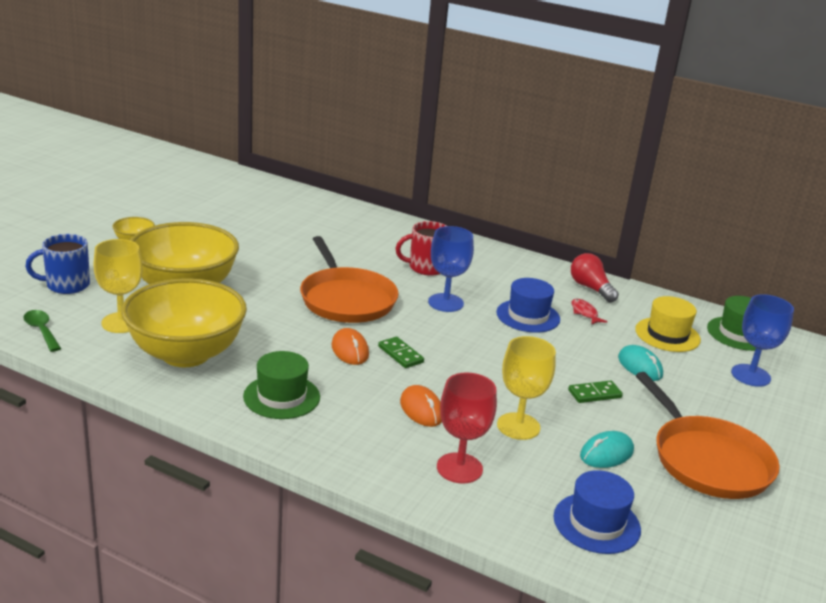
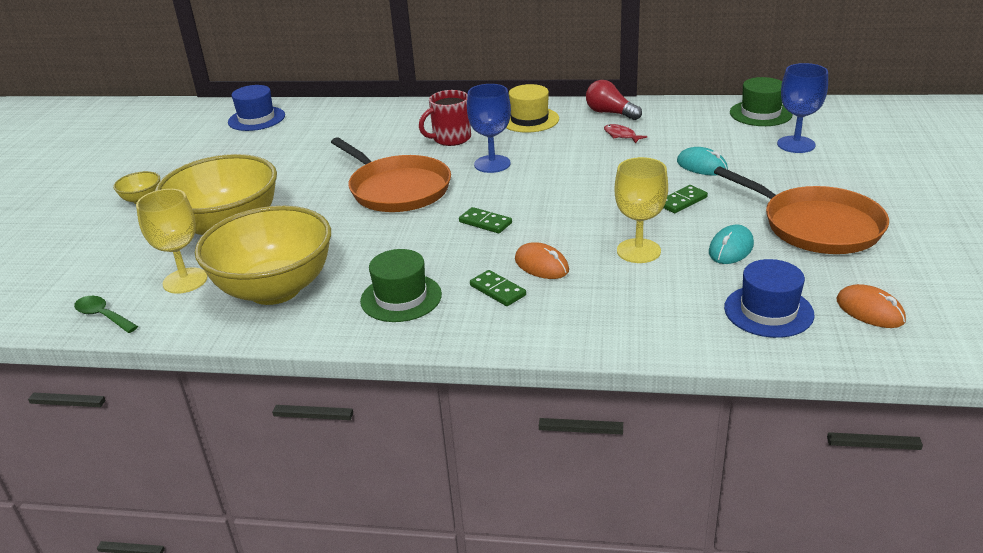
camera: 15 degrees left, 5 degrees up
blue mug [25,234,90,294] -> none
orange mouse [332,328,369,365] -> orange mouse moved to [837,284,906,328]
red goblet [437,372,497,484] -> none
blue hat [496,278,560,333] -> blue hat moved to [228,85,285,131]
yellow hat [635,296,701,352] -> yellow hat moved to [506,84,559,133]
none -> green domino [470,270,526,306]

